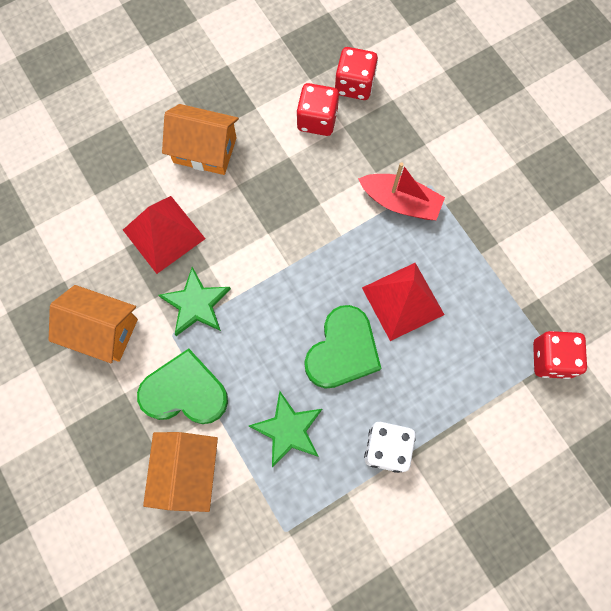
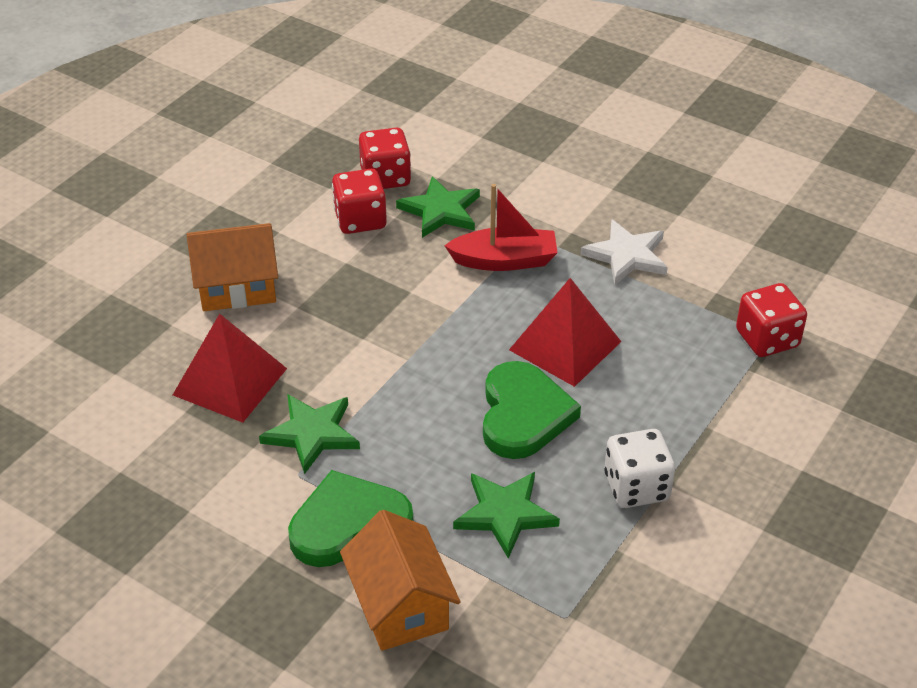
camera: 25 degrees left, 30 degrees down
orange house [49,285,138,363] -> none
none -> green star [396,176,480,238]
none -> white star [580,219,668,285]

